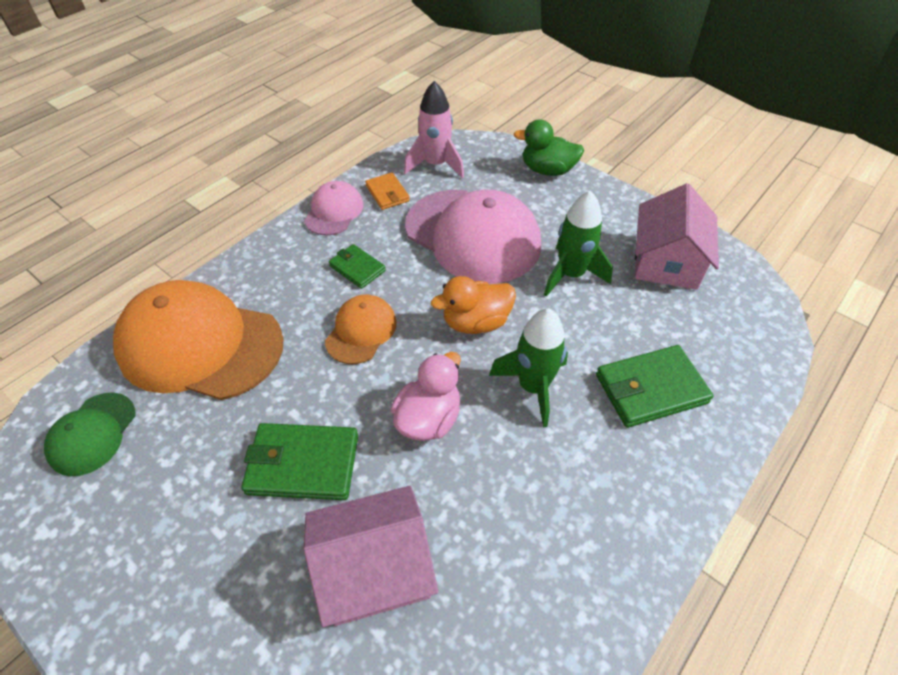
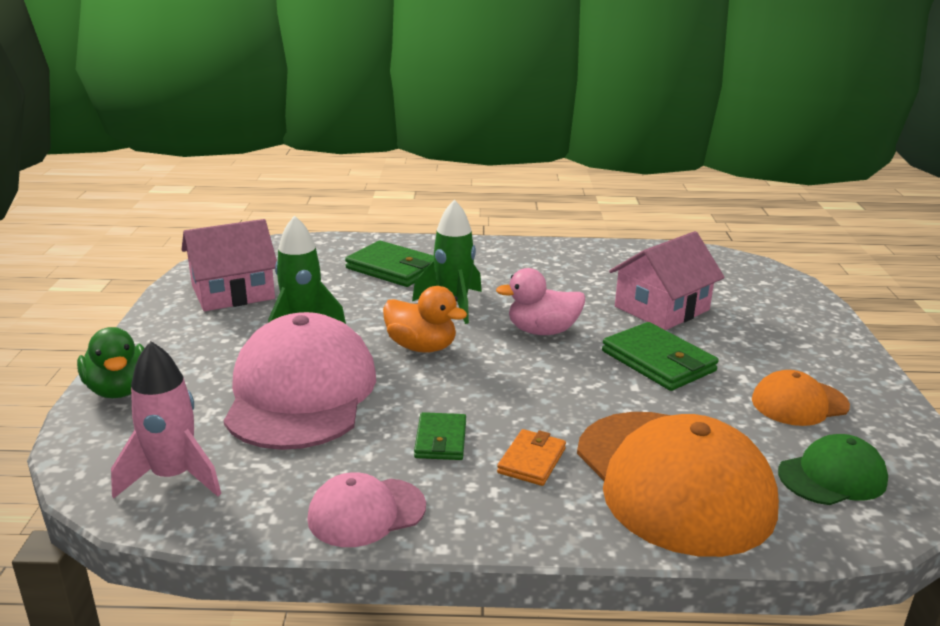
camera: 130 degrees left, 25 degrees down
pink house [304,486,438,627] -> pink house turned 75 degrees counterclockwise [609,231,725,330]
orange cap [325,295,397,364] -> orange cap moved to [752,370,850,426]
orange wallet [365,173,410,210] -> orange wallet moved to [497,429,566,486]

